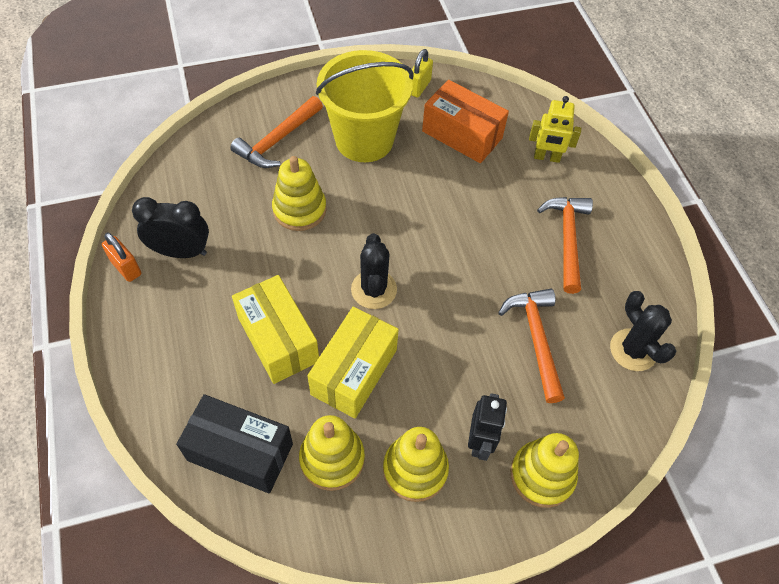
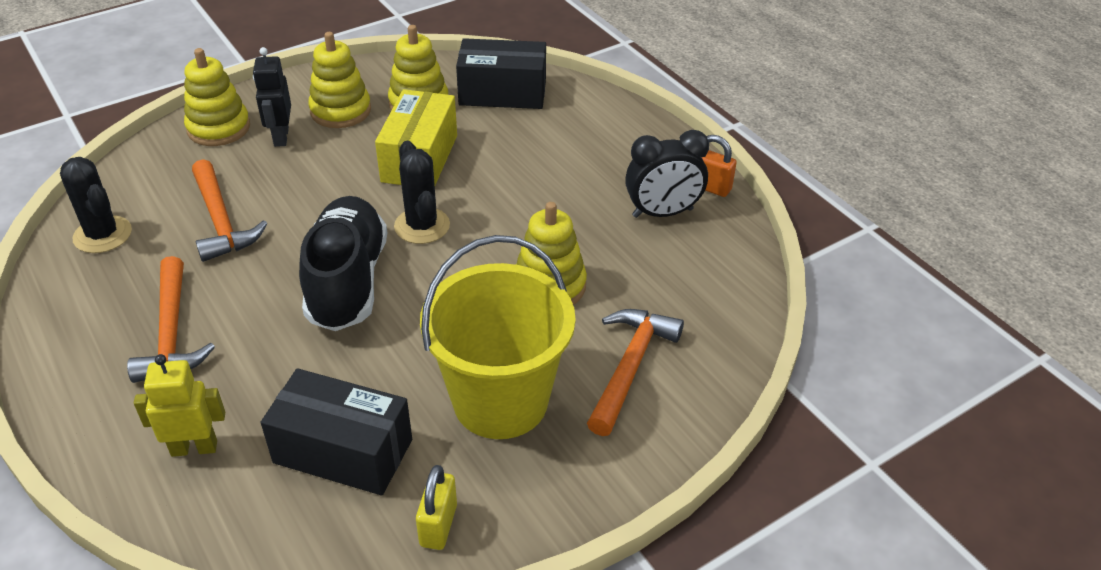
camera: 165 degrees right, 15 degrees down
yellow box [232,275,319,384] -> none
orange box [422,80,509,163] -> black box [261,368,412,495]
none -> black shoe [299,196,387,331]

